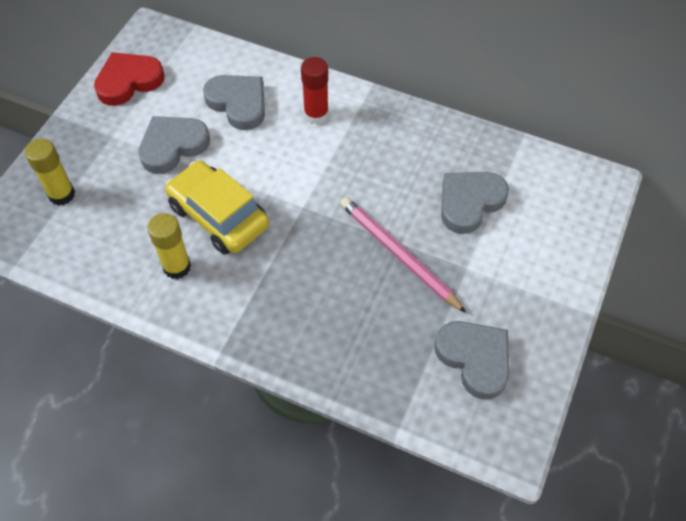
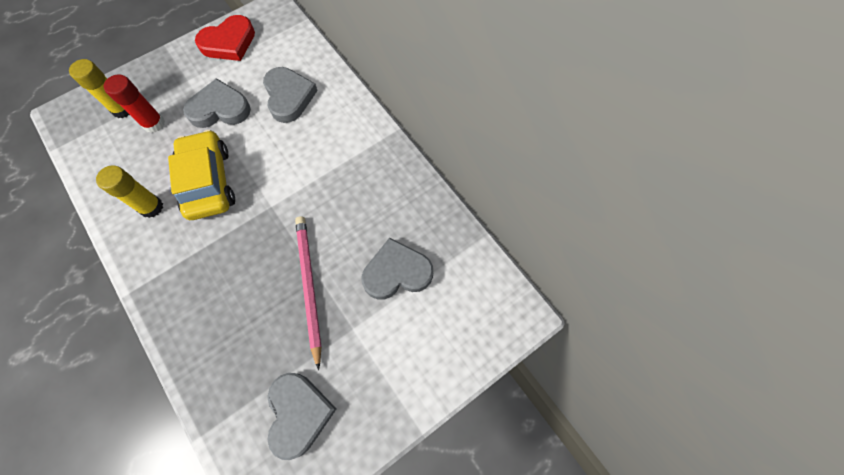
camera: 30 degrees right, 10 degrees up
red heart [94,52,165,106] -> red heart turned 150 degrees clockwise [195,15,255,61]
red glue stick [301,57,329,125] -> red glue stick moved to [104,74,165,133]

